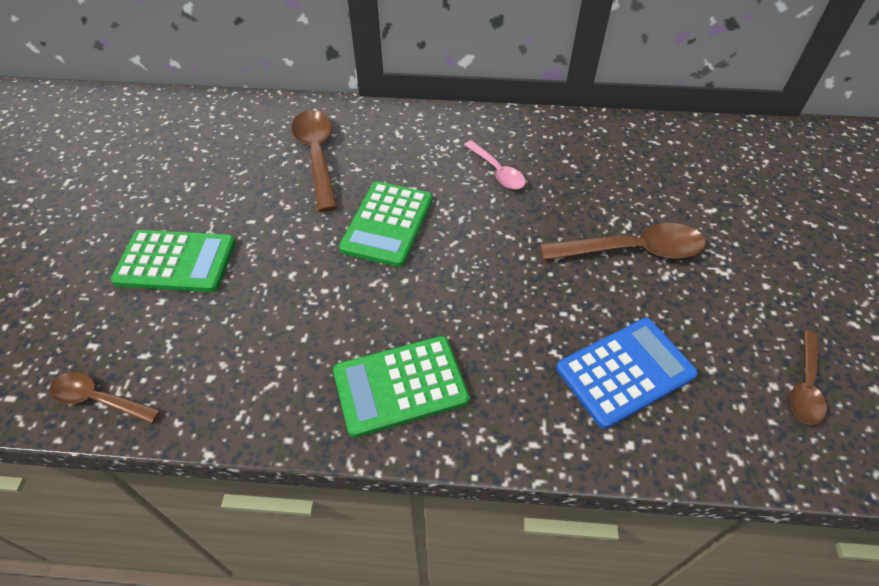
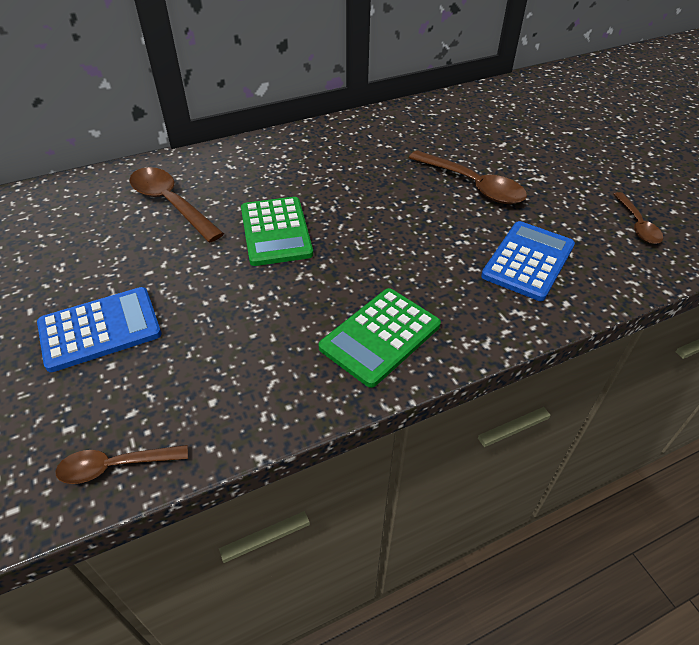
camera: 30 degrees left, 5 degrees down
green calculator [111,230,236,292] -> blue calculator [37,287,162,372]
pink spoon [464,140,526,189] -> none
brown spoon [540,223,706,260] -> brown spoon turned 75 degrees clockwise [408,150,527,204]

